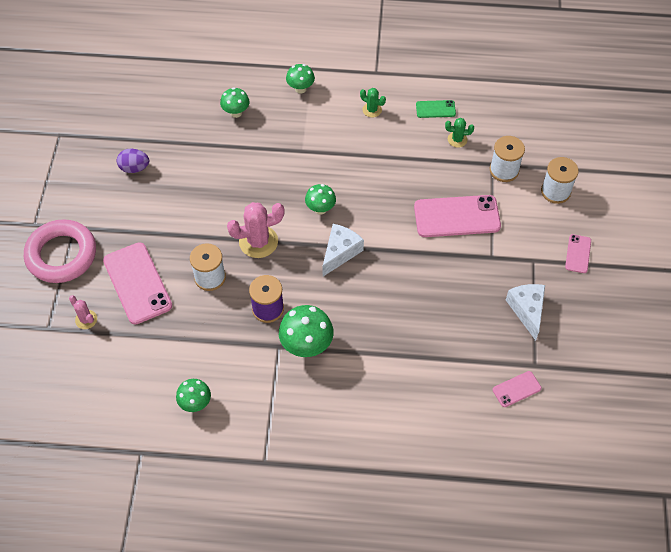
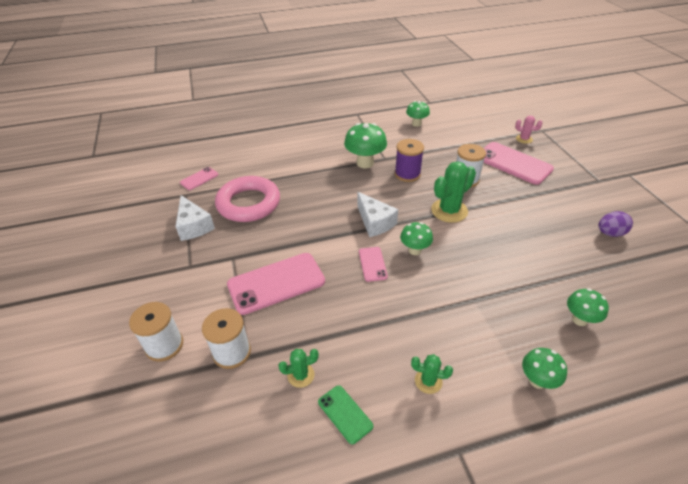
camera: 160 degrees right, 15 degrees down
pink ring [24,219,96,283] -> pink ring moved to [215,176,280,222]
pink cactus [227,202,285,258] -> green cactus [431,161,476,223]
white cheese [322,224,364,276] -> white cheese turned 45 degrees counterclockwise [357,192,398,237]
green phone [416,100,456,118] -> green phone turned 75 degrees clockwise [318,385,373,445]
pink phone [565,234,591,273] -> pink phone moved to [359,247,388,282]

